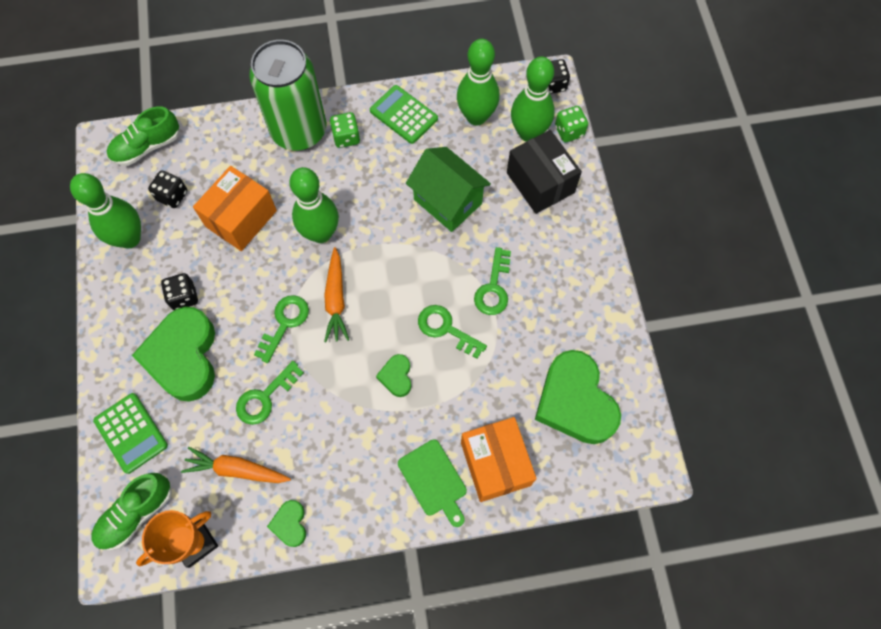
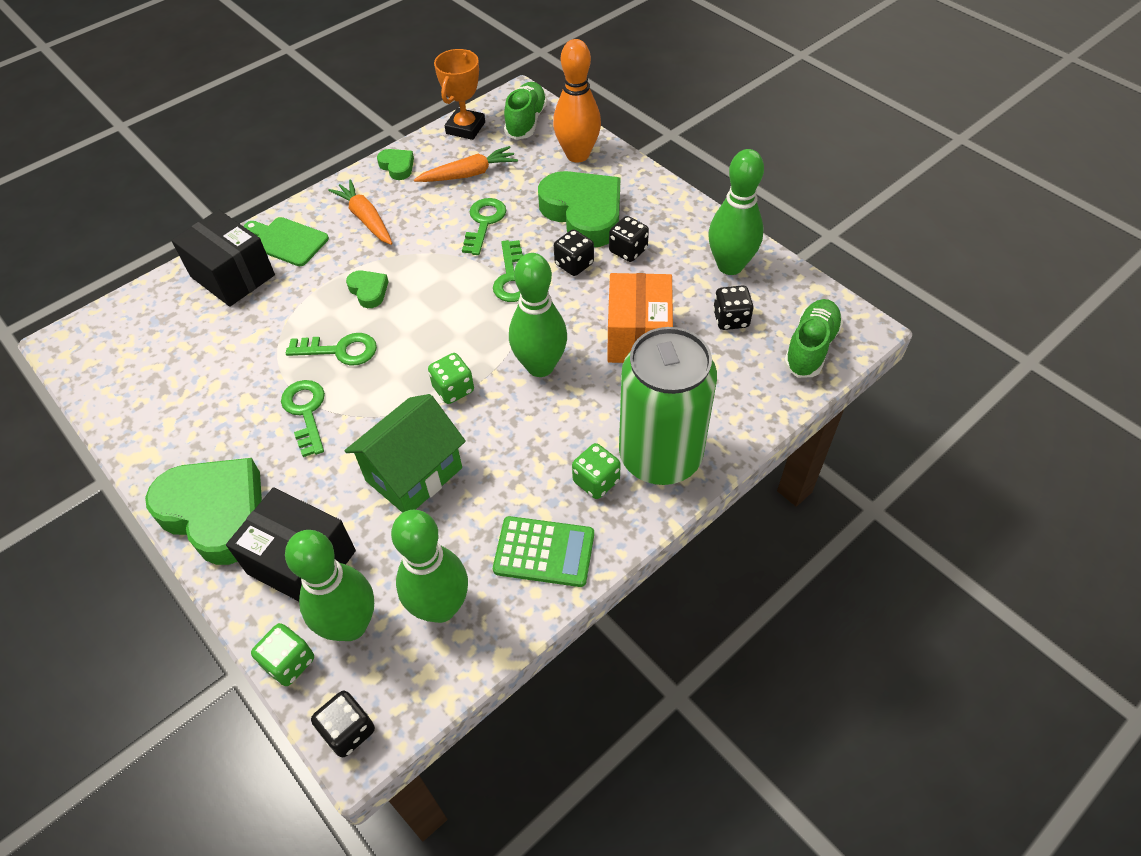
camera: 150 degrees right, 15 degrees down
green calculator [93,393,168,474] -> orange bowling pin [553,39,601,163]
orange carrot [324,247,349,342] -> orange carrot moved to [328,179,393,245]
green house [406,147,491,232] -> green house turned 60 degrees counterclockwise [345,394,466,513]
orange box [461,417,537,502] -> black box [171,210,275,307]
green heart [535,350,621,444] -> green heart moved to [145,458,262,565]
none -> green dice [428,353,474,404]
none -> black dice [554,229,594,276]

